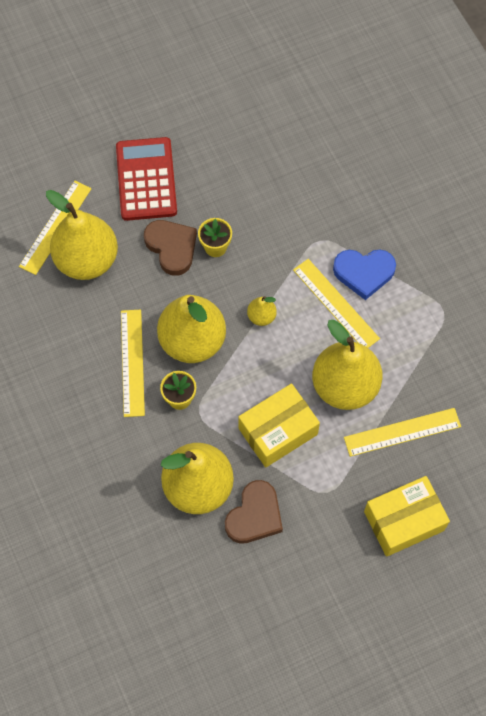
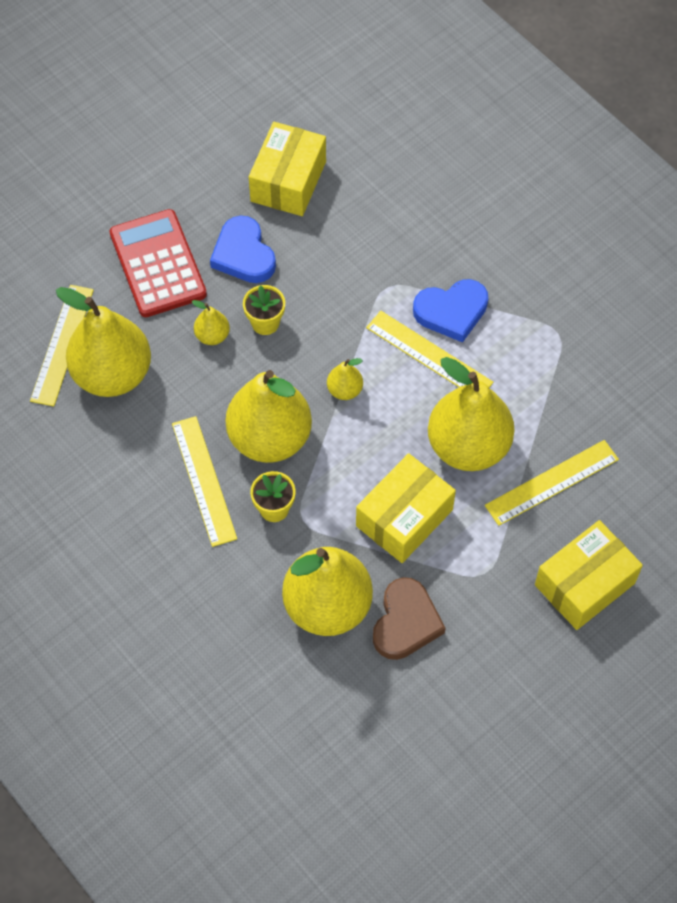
camera: 15 degrees left, 5 degrees down
brown heart [144,220,197,276] -> yellow pear [192,300,230,345]
none -> blue heart [210,216,276,283]
none -> yellow box [249,122,326,216]

